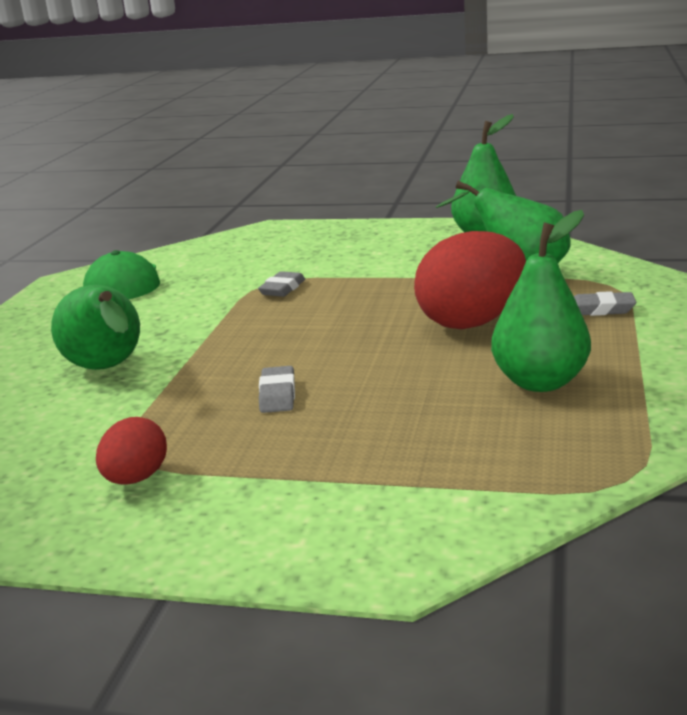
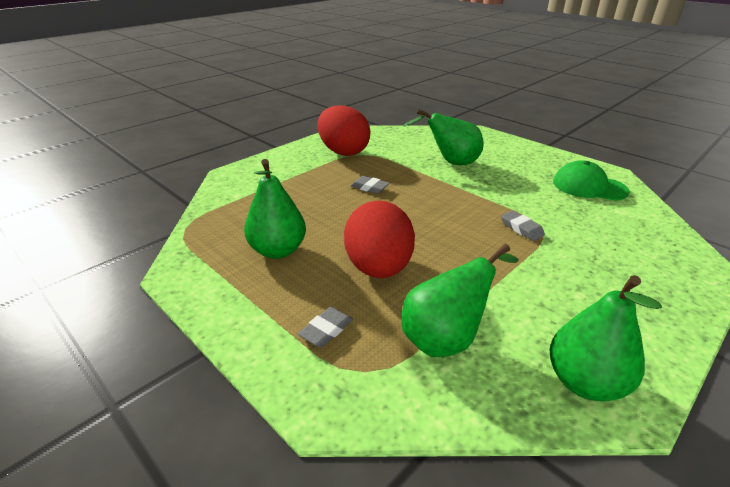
camera: 120 degrees right, 10 degrees up
red egg [96,417,167,485] -> red egg [317,105,371,156], size x1.91

